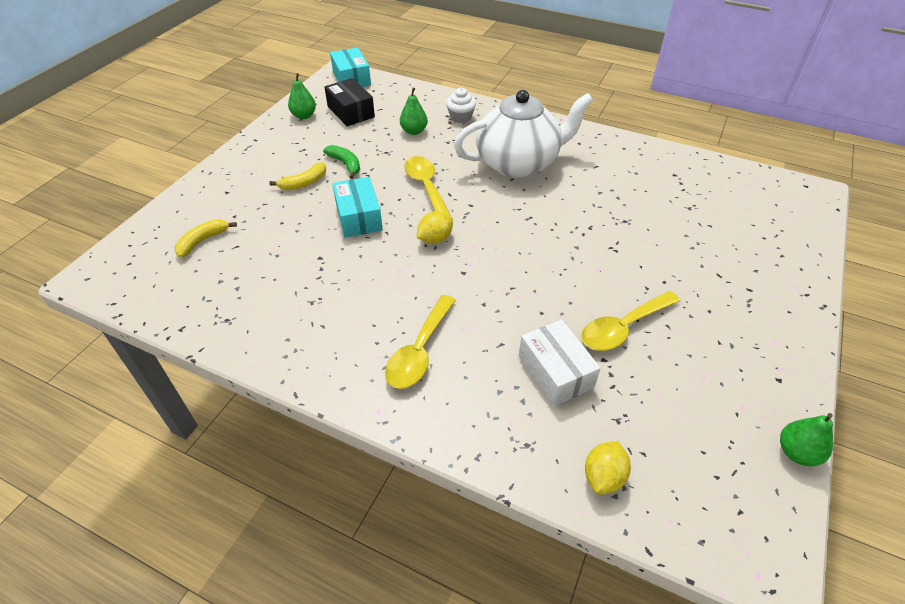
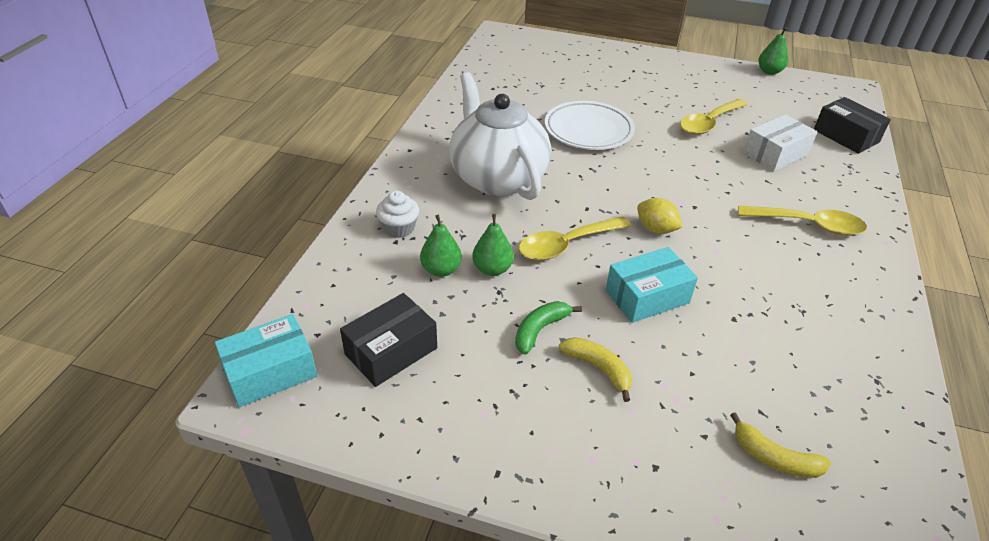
camera: 100 degrees left, 5 degrees down
green pear [288,73,316,119] -> green pear moved to [472,214,514,276]
yellow spoon [581,291,680,351] -> yellow spoon turned 90 degrees clockwise [680,99,748,135]
yellow lemon [585,441,631,495] -> black box [814,97,891,154]
none -> white plate [545,101,635,150]

